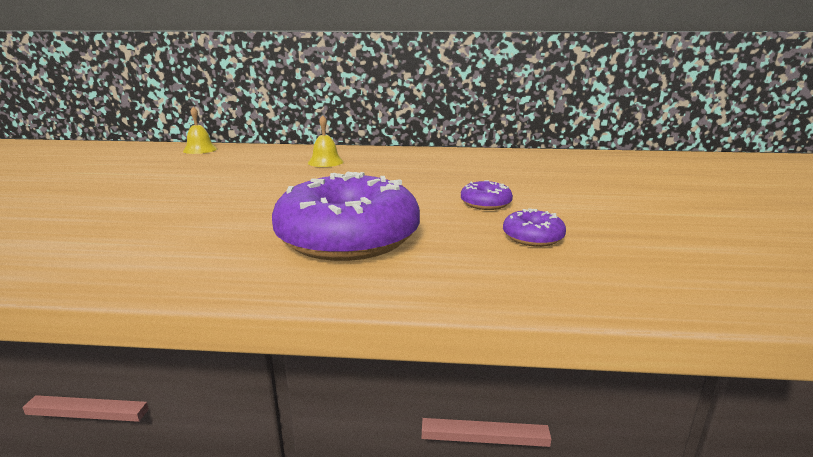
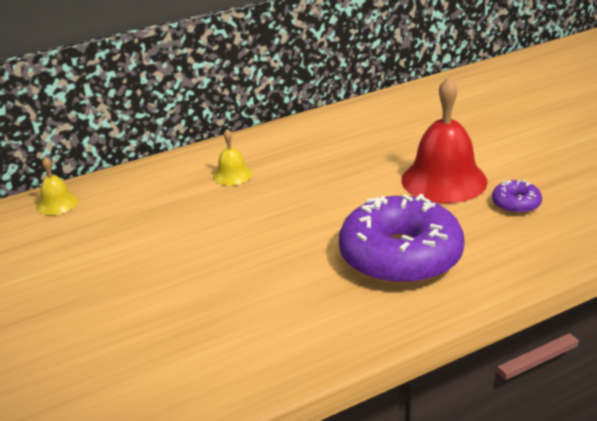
camera: 30 degrees left, 10 degrees up
purple donut [461,180,513,210] -> red bell [402,77,488,203]

